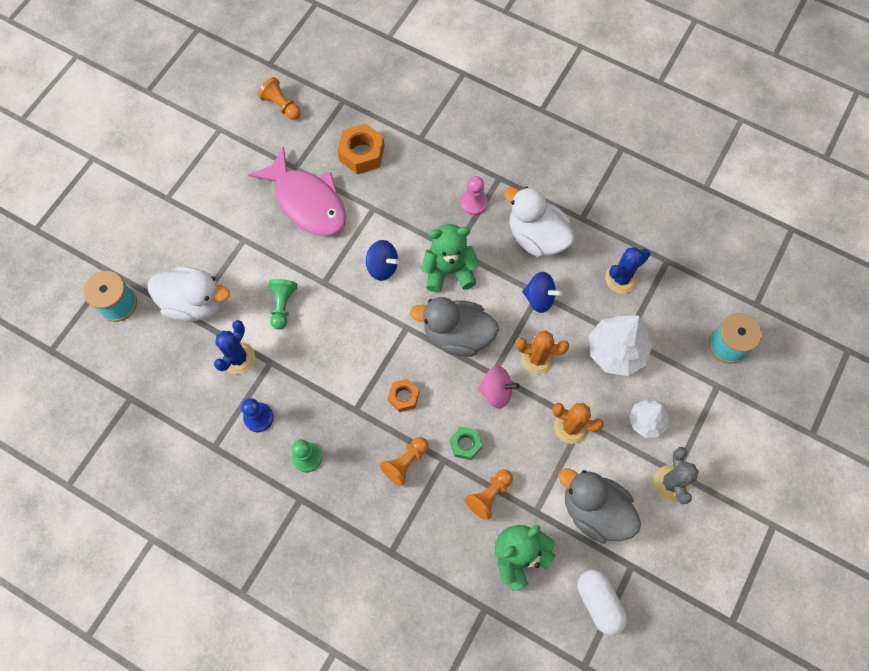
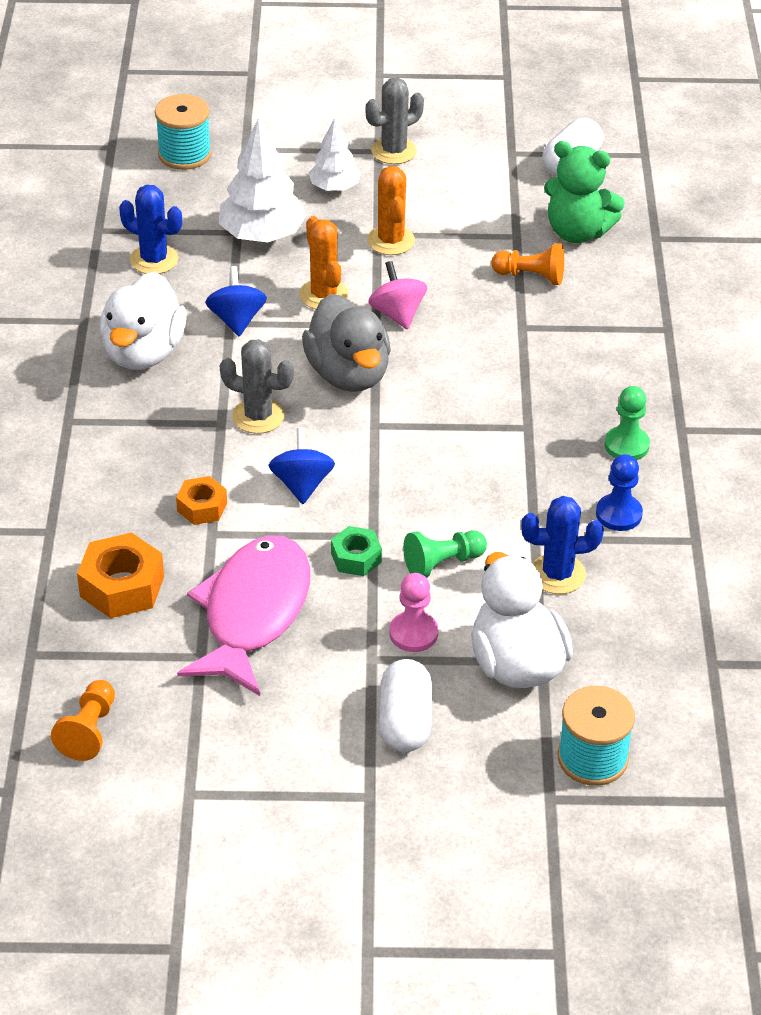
camera: 120 degrees left, 25 degrees down
orange pawn [380,437,429,487] -> none
orange nut [388,379,419,412] -> orange nut moved to [176,476,227,525]
green teddy bear [421,224,480,292] -> grey cactus [220,339,294,434]
green nut [450,427,482,460] -> green nut moved to [331,526,382,576]
pink pawn [461,176,488,215] -> pink pawn moved to [389,573,438,652]
grey duck [558,469,641,544] -> none
none -> white capsule [379,659,432,752]

